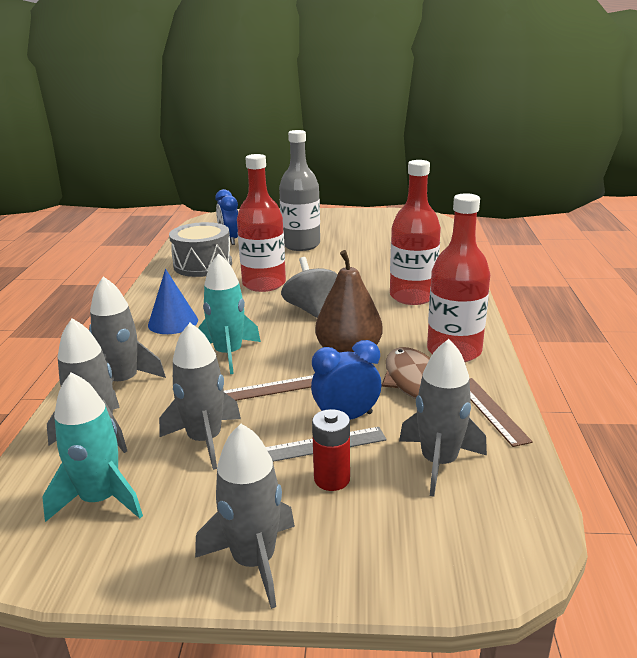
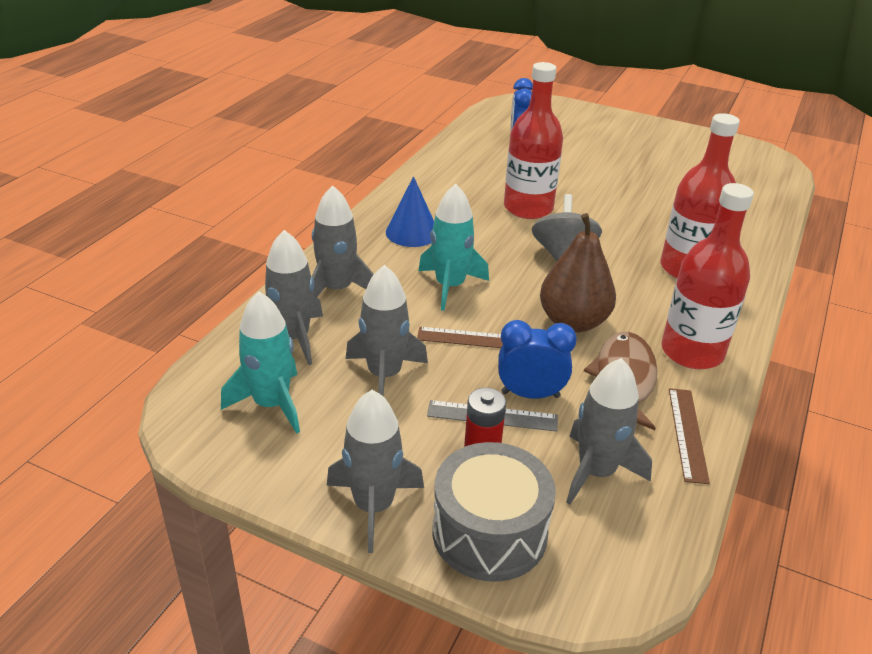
camera: 20 degrees right, 10 degrees up
grey drum [169,222,232,277] -> grey drum moved to [432,442,556,582]
grey bottle [279,130,320,251] -> none

